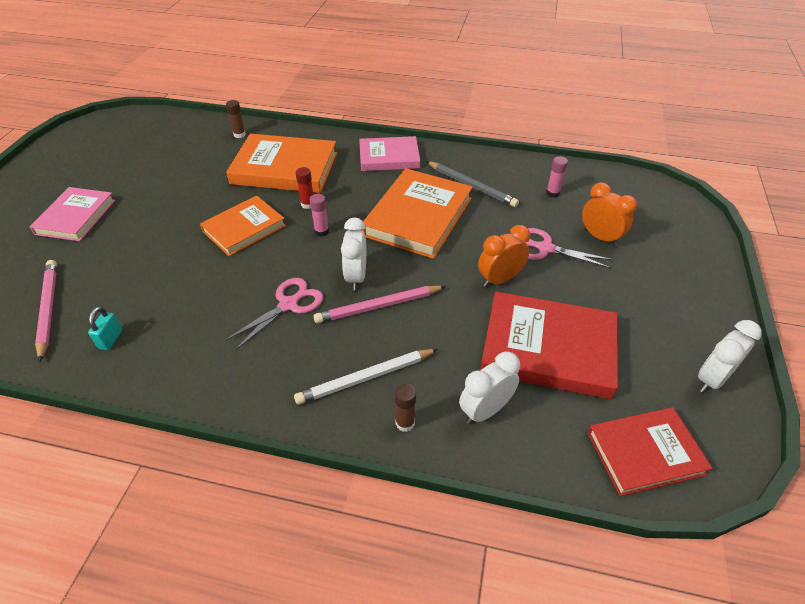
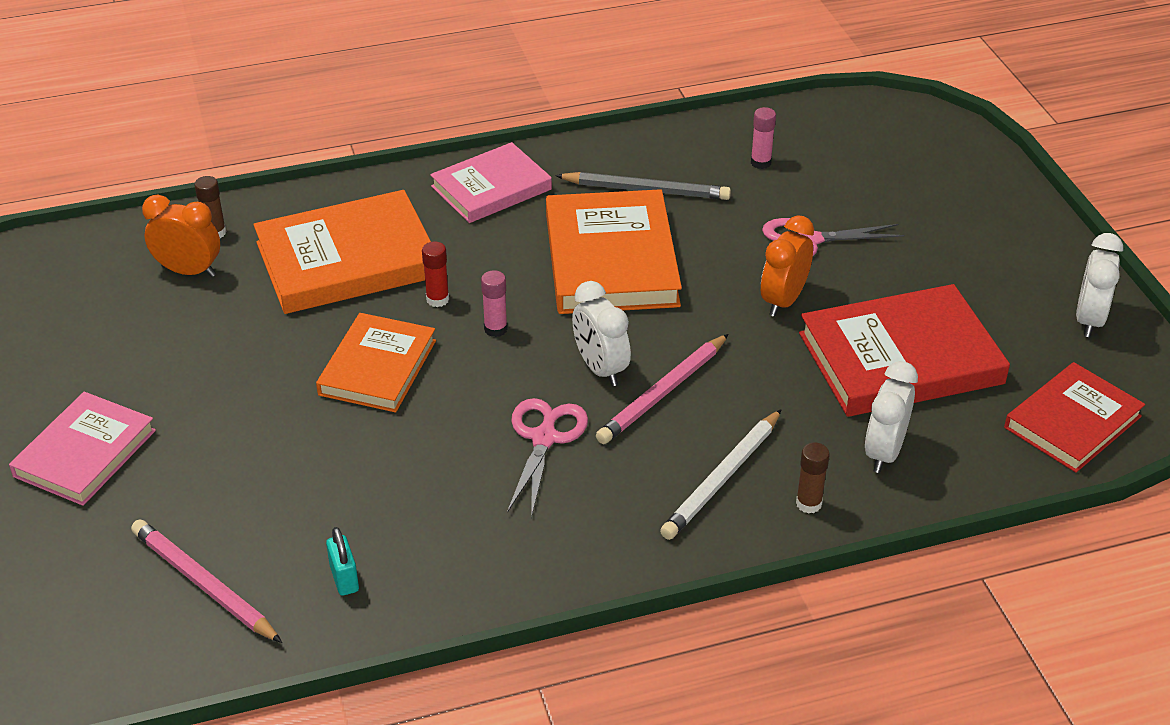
camera: 30 degrees left, 5 degrees down
pink book [30,187,115,241] -> pink book turned 45 degrees clockwise [9,392,156,506]
orange clock [582,182,637,246] -> orange clock moved to [142,195,220,277]

